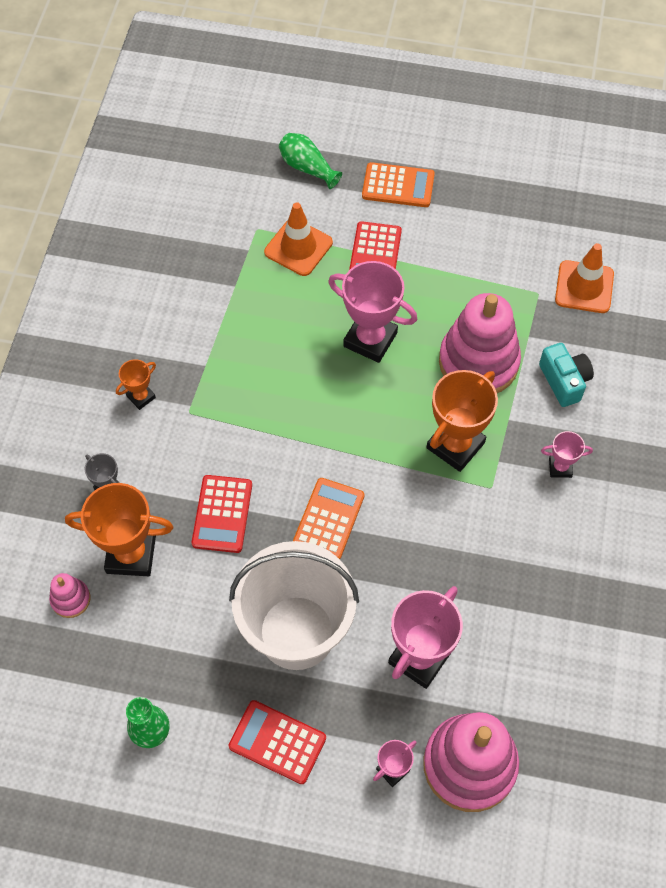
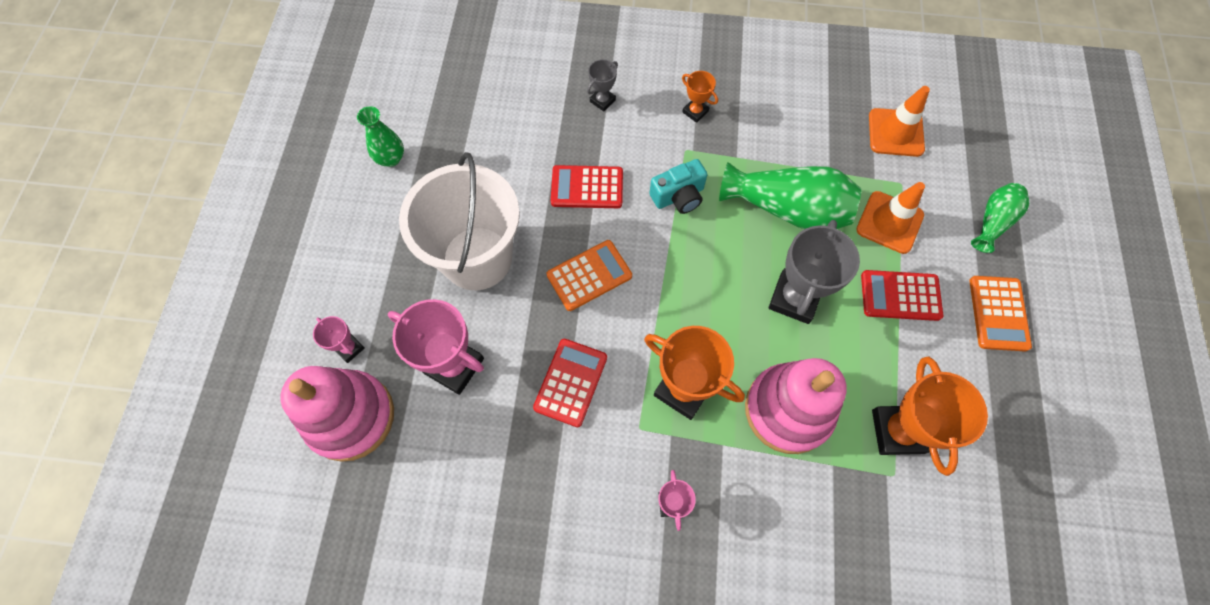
camera: 85 degrees right, 5 degrees up
pink stacking toy [49,573,90,618] -> none
orange trophy [65,483,173,576] -> orange trophy moved to [872,357,988,476]
red calculator [229,700,326,784] -> red calculator moved to [533,339,607,427]
orange calculator [293,478,364,559] -> orange calculator turned 45 degrees counterclockwise [547,240,632,311]
pink trophy [328,261,418,363] -> grey trophy [769,220,860,324]
turquoise camera [539,343,594,407] -> turquoise camera moved to [649,159,708,214]
orange traffic cone [555,243,614,313] -> orange traffic cone moved to [869,86,930,157]
none -> green vase [719,162,862,229]

